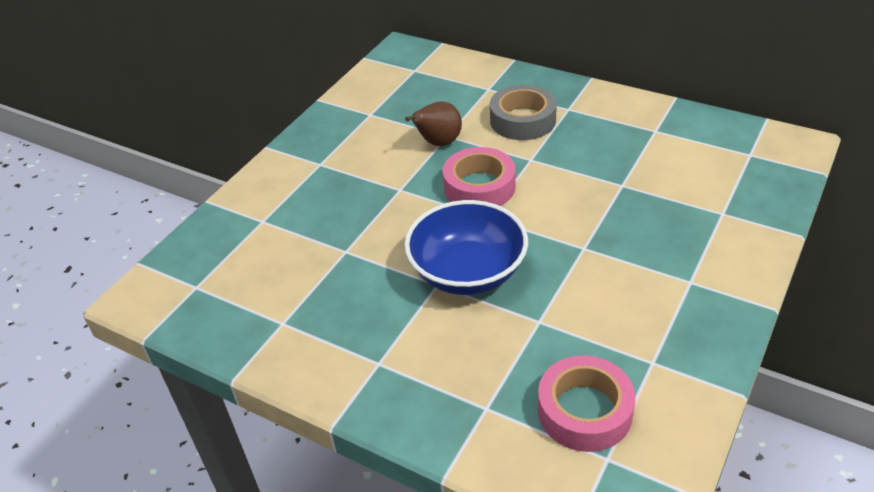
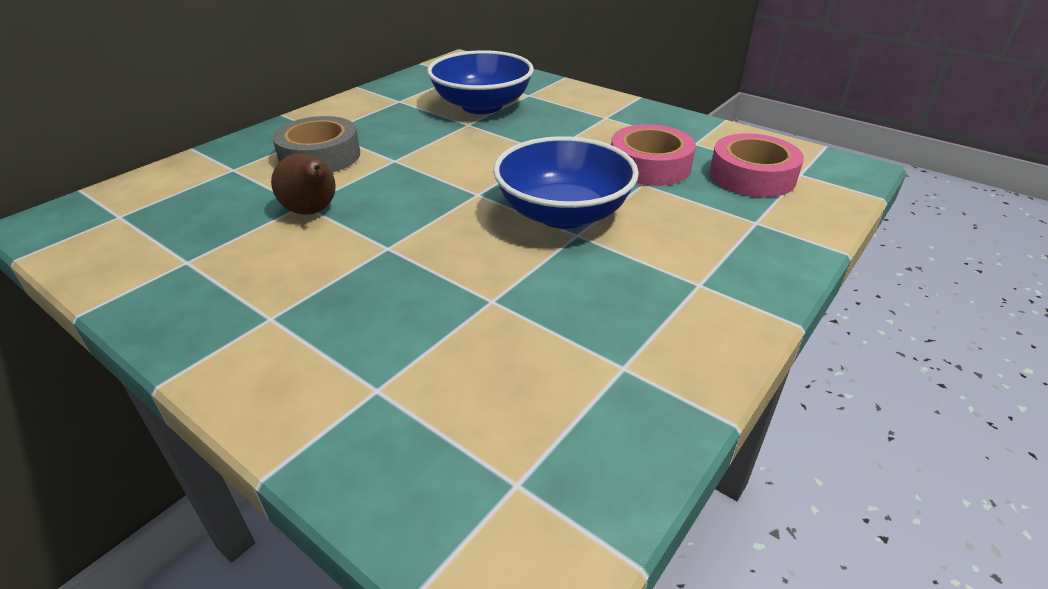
camera: 85 degrees left, 5 degrees down
pink tape [443,147,516,206] -> pink tape moved to [611,124,696,186]
none -> blue bowl [427,50,534,114]

